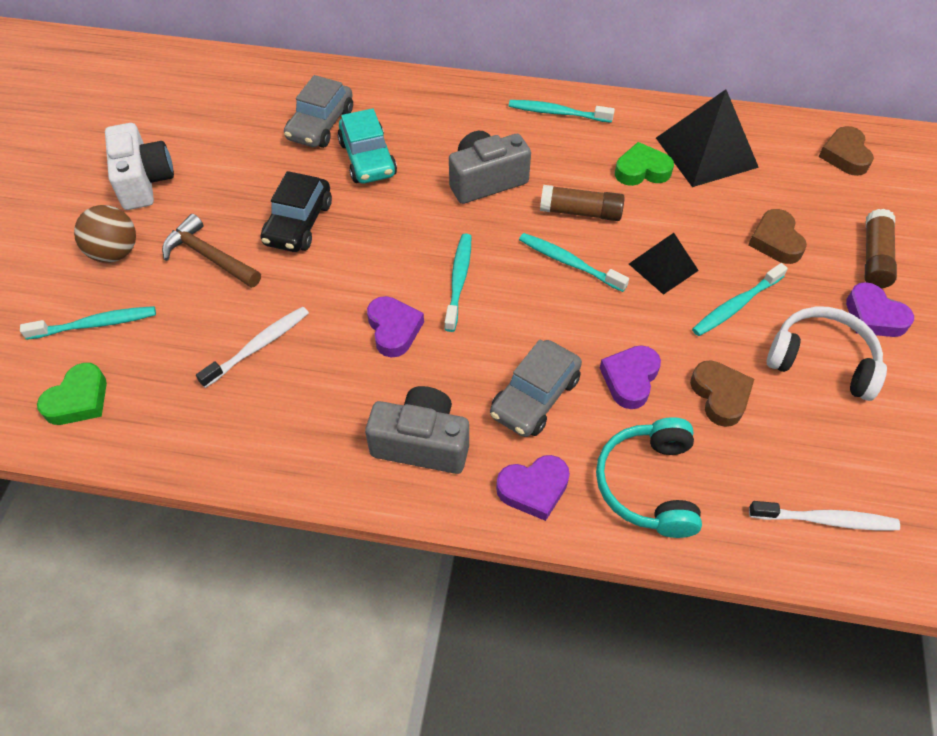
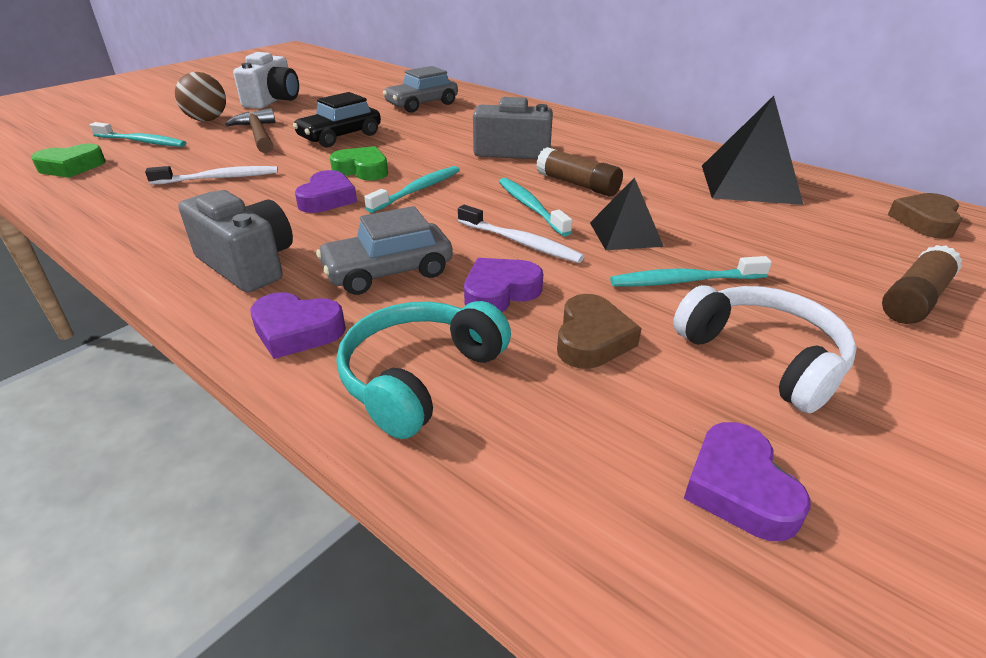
camera: 30 degrees right, 20 degrees down
turquoise car [338,108,397,184] -> none
turquoise toothbrush [509,100,615,123] -> none
green heart [615,142,674,186] -> green heart moved to [330,146,388,180]
brown heart [748,209,807,264] -> none
white toothbrush [749,501,900,530] -> white toothbrush moved to [458,205,584,263]
purple heart [846,282,914,337] -> purple heart moved to [684,422,810,541]

